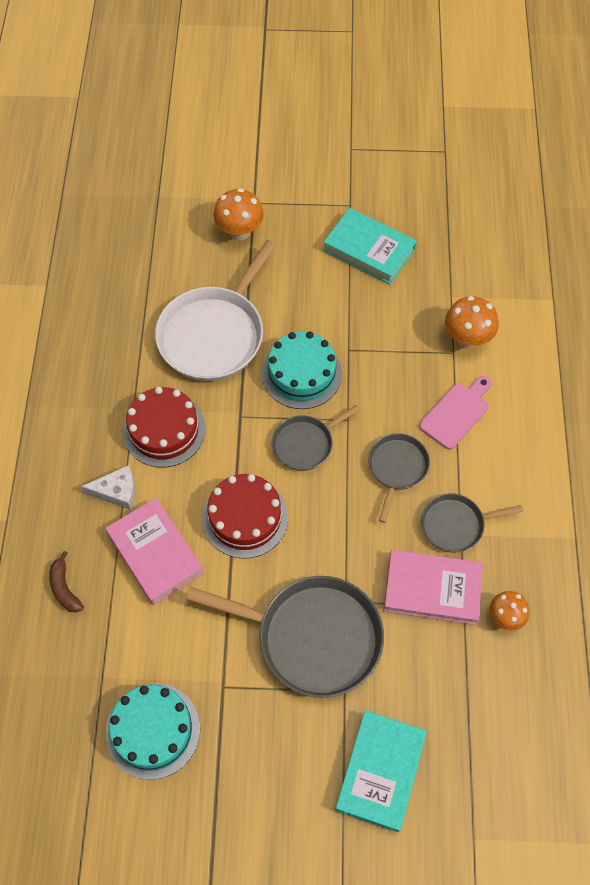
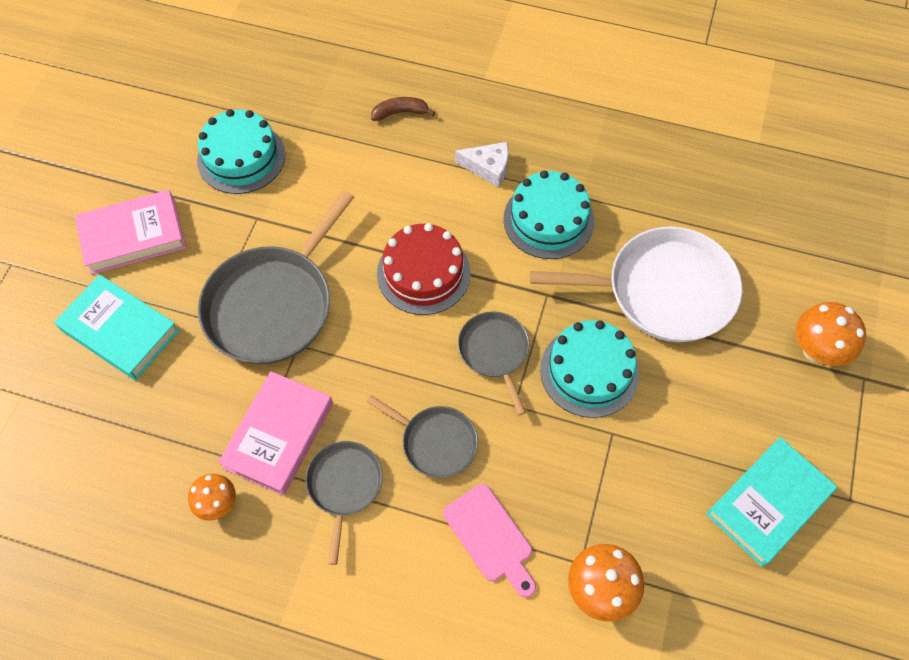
camera: 105 degrees right, 0 degrees up
white cheese [81,465,135,510] -> white cheese turned 90 degrees counterclockwise [455,142,508,187]
pink book [106,498,204,605] -> pink book moved to [75,190,186,275]
red cake [123,387,206,468] -> turquoise cake [503,170,594,259]
white pan [155,240,277,381] -> white pan turned 135 degrees clockwise [530,226,742,342]

